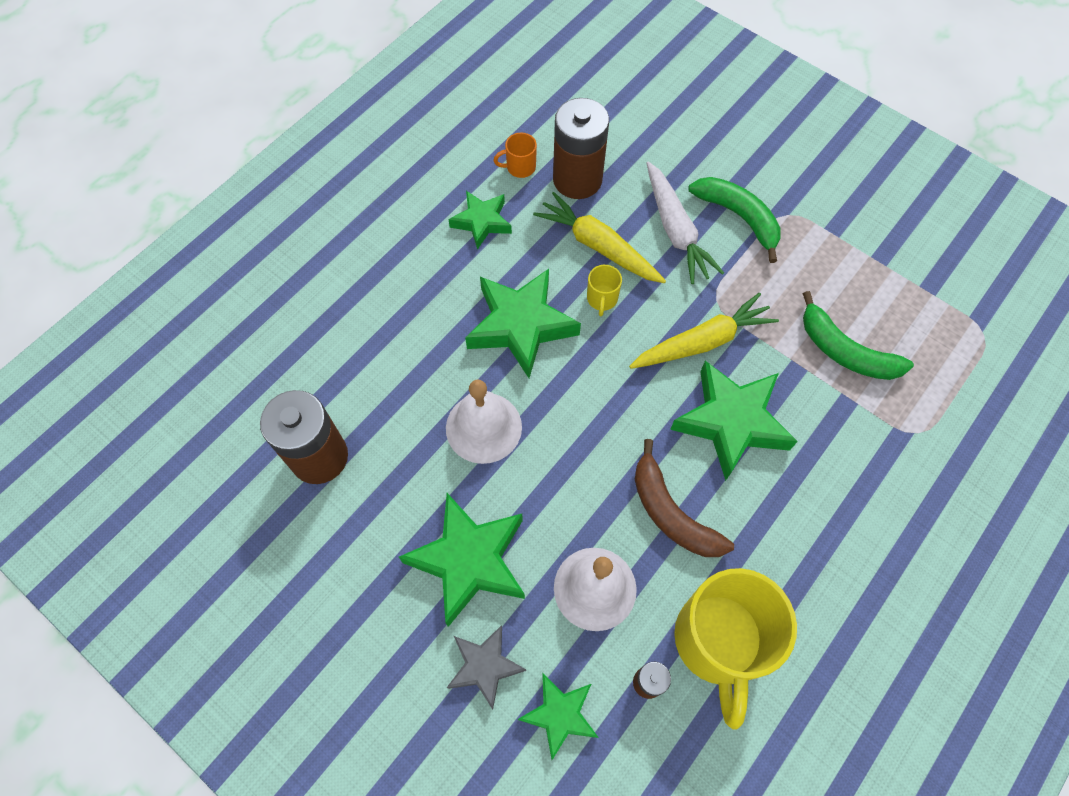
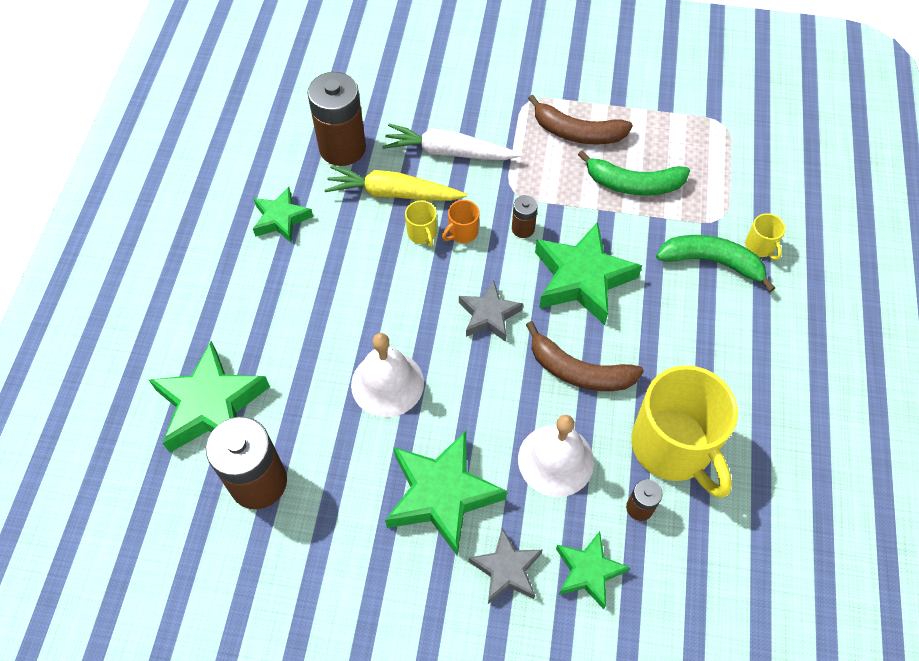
camera: 30 degrees left, 5 degrees down
green star [465,269,581,378] -> green star moved to [149,341,270,453]
orange mug [493,132,537,178] -> orange mug moved to [442,200,479,243]
yellow carrot [629,293,779,369] -> brown battery [512,195,538,238]
white carrot [647,162,724,284] -> white carrot turned 150 degrees clockwise [382,124,521,160]
green banana [688,177,780,263] -> green banana moved to [656,235,775,292]
none -> grey star [459,280,523,342]
none -> brown banana [528,95,633,145]
none -> yellow mug [745,213,786,260]

